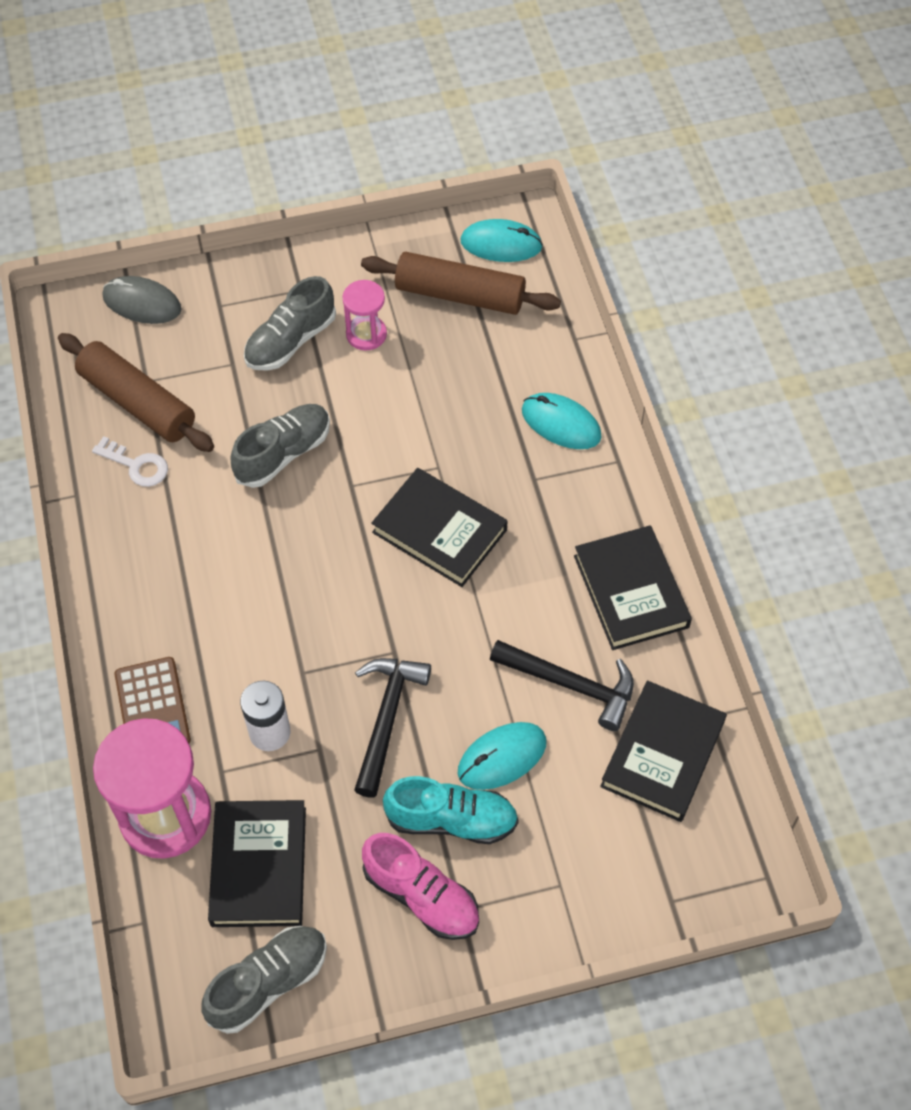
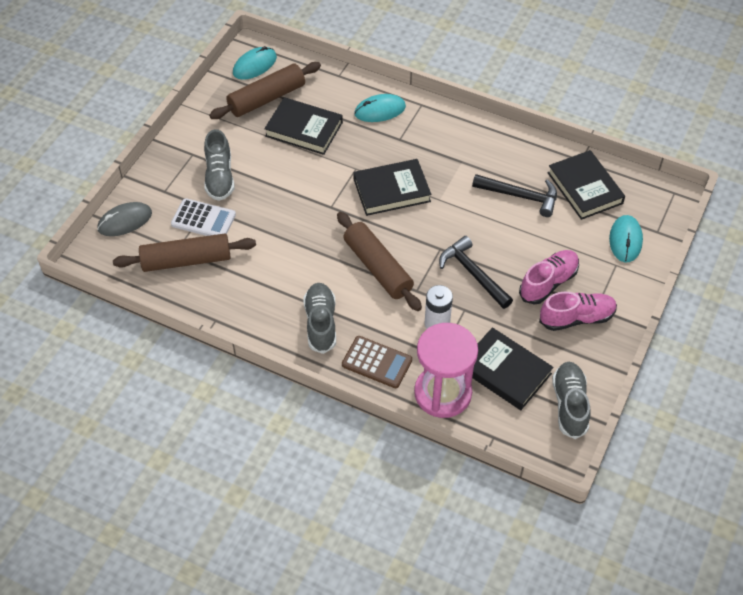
camera: 50 degrees left, 5 degrees down
white key [92,436,168,487] -> none
grey shoe [231,404,330,488] -> grey shoe moved to [304,283,336,354]
pink hourglass [342,280,387,351] -> none
turquoise shoe [383,776,519,844] -> pink shoe [519,250,579,305]
turquoise mouse [458,722,547,790] -> turquoise mouse moved to [609,215,643,263]
black hammer [490,640,634,731] -> black hammer turned 45 degrees clockwise [472,174,557,217]
black book [574,525,692,650] -> black book moved to [264,97,343,155]
none -> white calculator [171,198,236,236]
none -> brown rolling pin [337,212,422,311]

